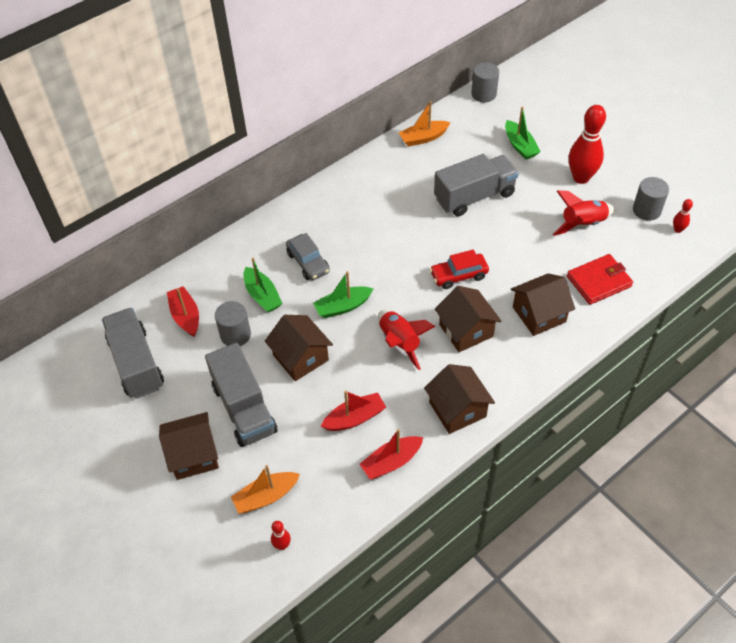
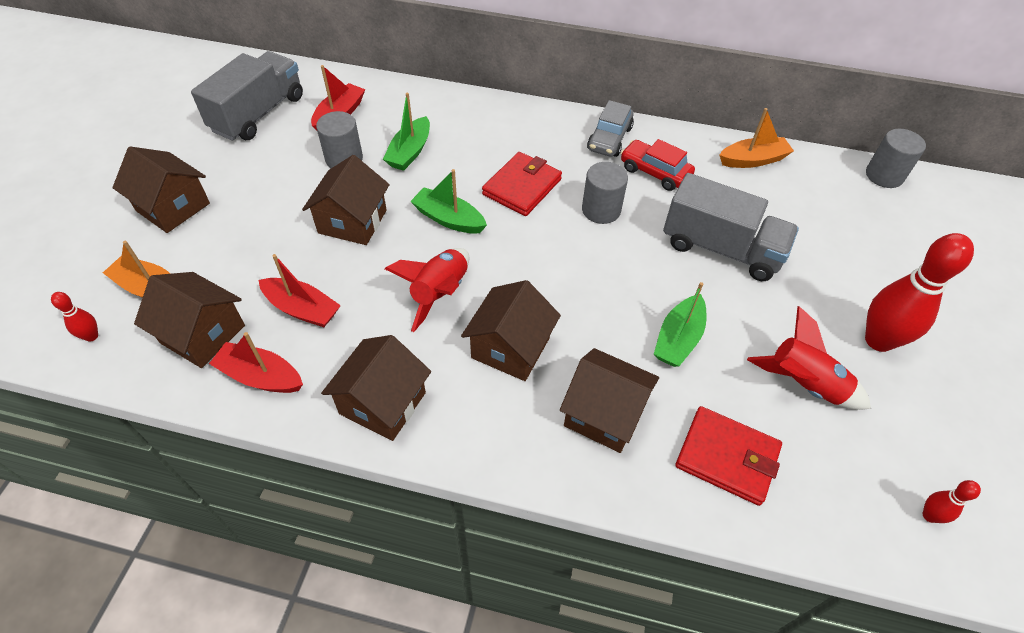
camera: 50 degrees right, 0 degrees up
grey truck [205,343,278,447] -> none
grey car [286,233,330,280] -> grey car moved to [587,100,634,157]
orange boat [398,101,451,147] -> orange boat turned 135 degrees clockwise [720,108,794,168]
red car [430,250,489,289] -> red car moved to [621,139,695,191]
green boat [505,106,541,160] -> green boat moved to [654,282,706,367]
grey cylinder [633,177,669,221] -> grey cylinder moved to [582,162,628,224]
none -> brown house [134,272,245,368]
none -> red wallet [482,152,562,216]

